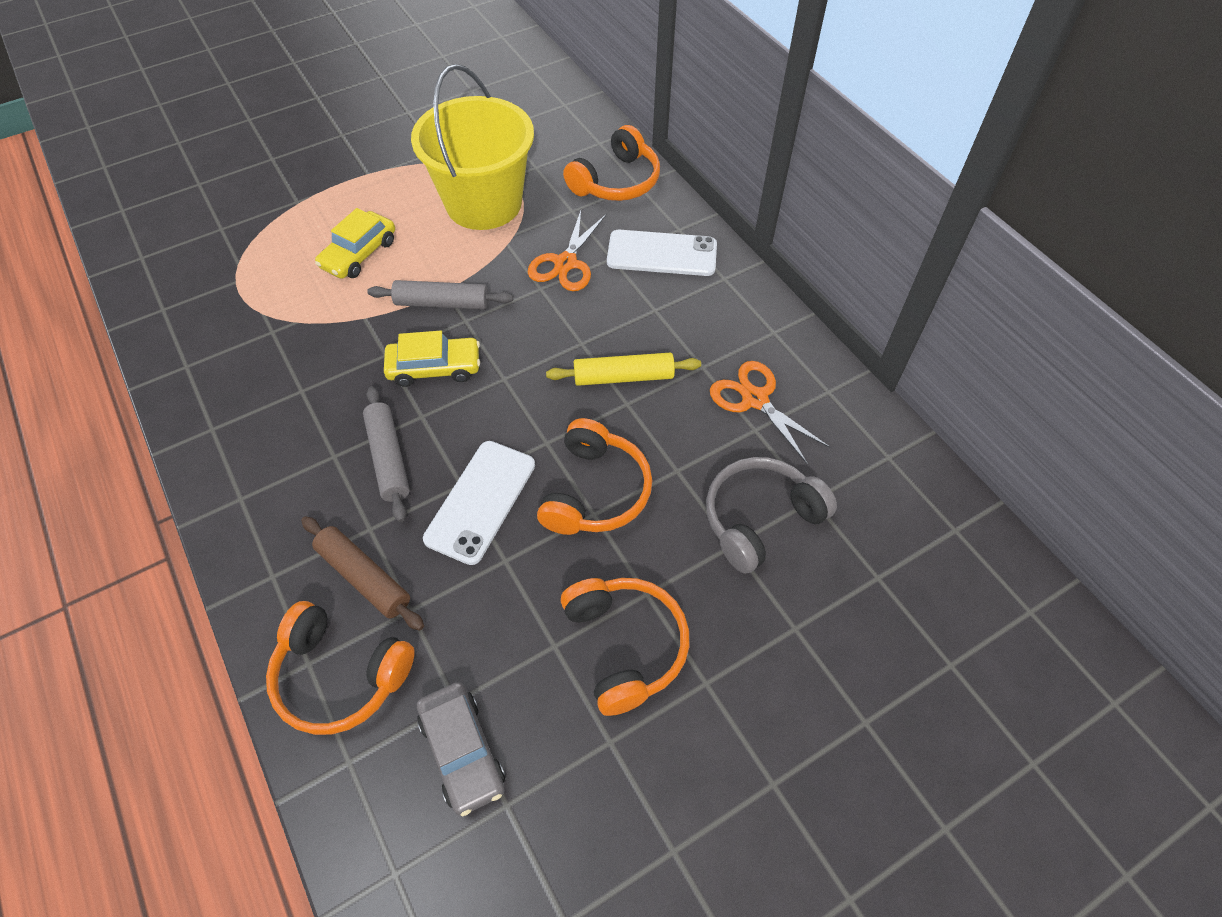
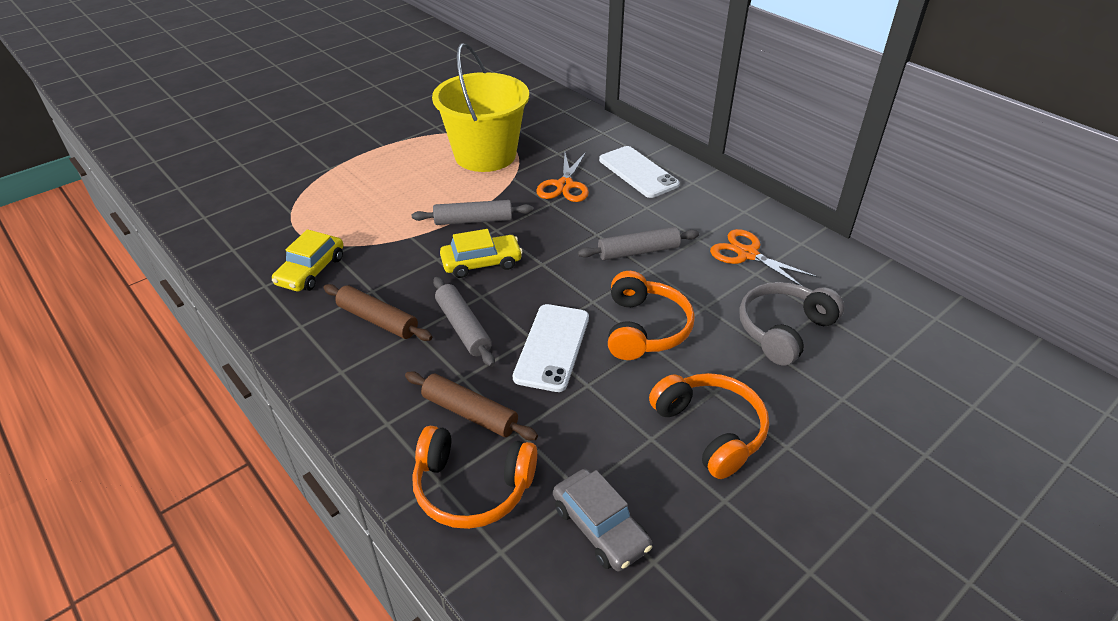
camera: 10 degrees left, 15 degrees down
yellow car [315,208,395,279] -> yellow car moved to [272,229,343,291]
yellow rolling pin [546,353,701,386] -> grey rolling pin [578,227,699,260]
orange headphones [563,125,660,201] -> none
white phone [607,230,717,276] -> white phone turned 60 degrees clockwise [599,146,680,198]
none -> brown rolling pin [324,284,432,341]

